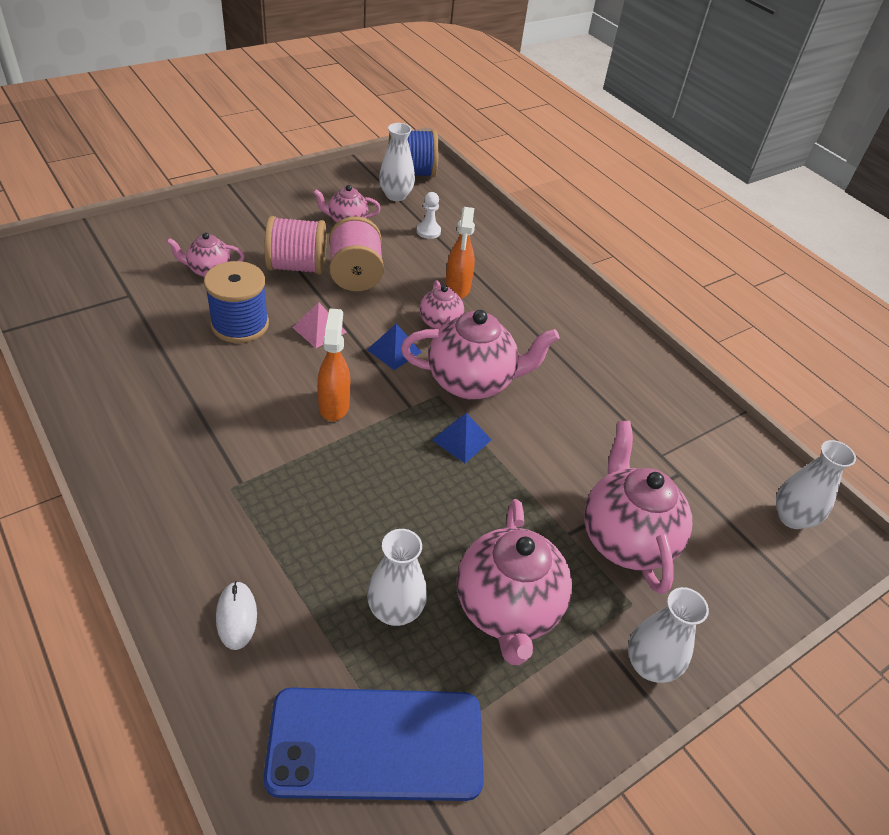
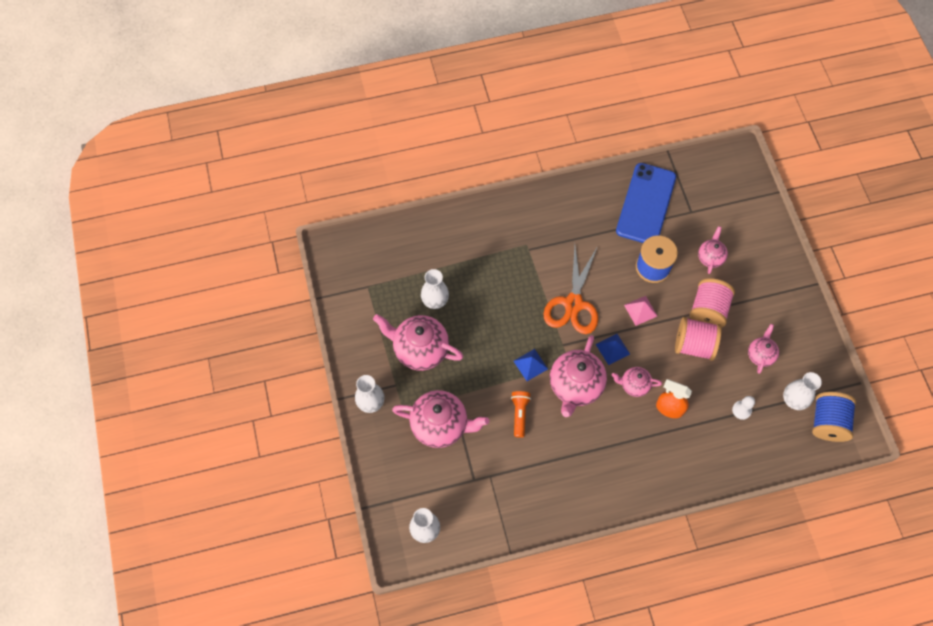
camera: 115 degrees right, 20 degrees up
white mouse [216,581,257,650] -> none
blue phone [263,687,484,801] -> blue phone moved to [616,163,676,243]
orange spray bottle [317,309,350,421] -> orange scissors [544,246,598,334]
none -> orange flashlight [511,391,531,438]

